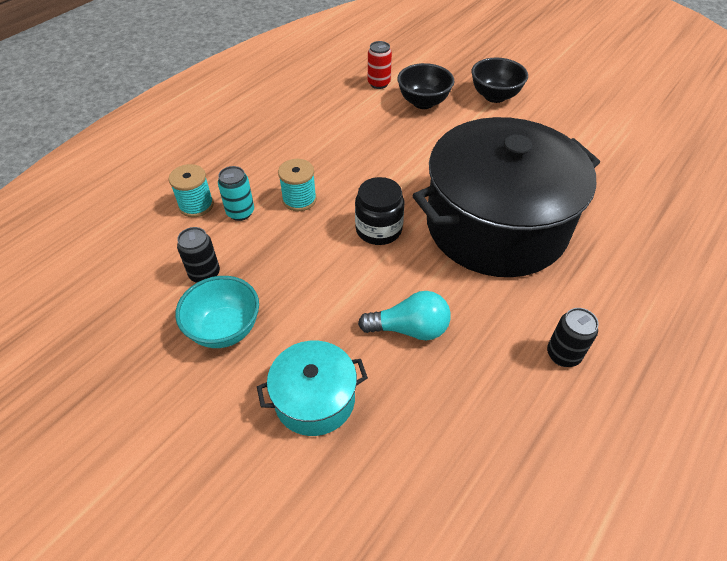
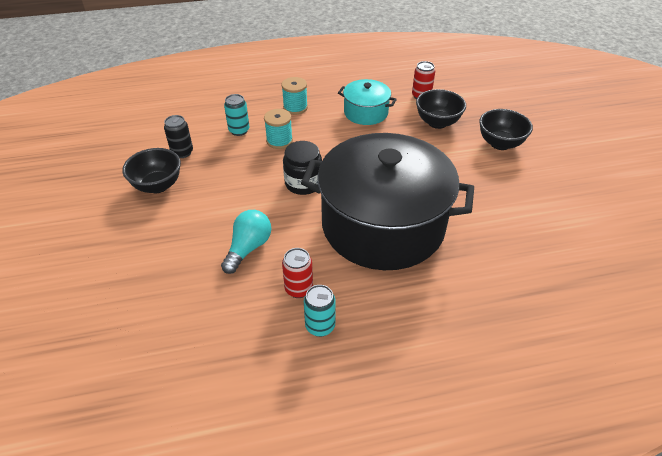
camera: 40 degrees right, 5 degrees down
turquoise spool [169,164,214,217] -> turquoise spool moved to [281,77,308,115]
turquoise bowl [175,276,259,348] -> black bowl [122,148,181,193]
turquoise pot [257,341,368,436] -> turquoise pot moved to [338,79,397,125]
turquoise light bulb [358,291,451,340] -> turquoise light bulb turned 105 degrees counterclockwise [221,210,271,274]
black can [547,308,599,367] -> turquoise can [304,285,336,337]
none -> red can [282,248,313,298]

